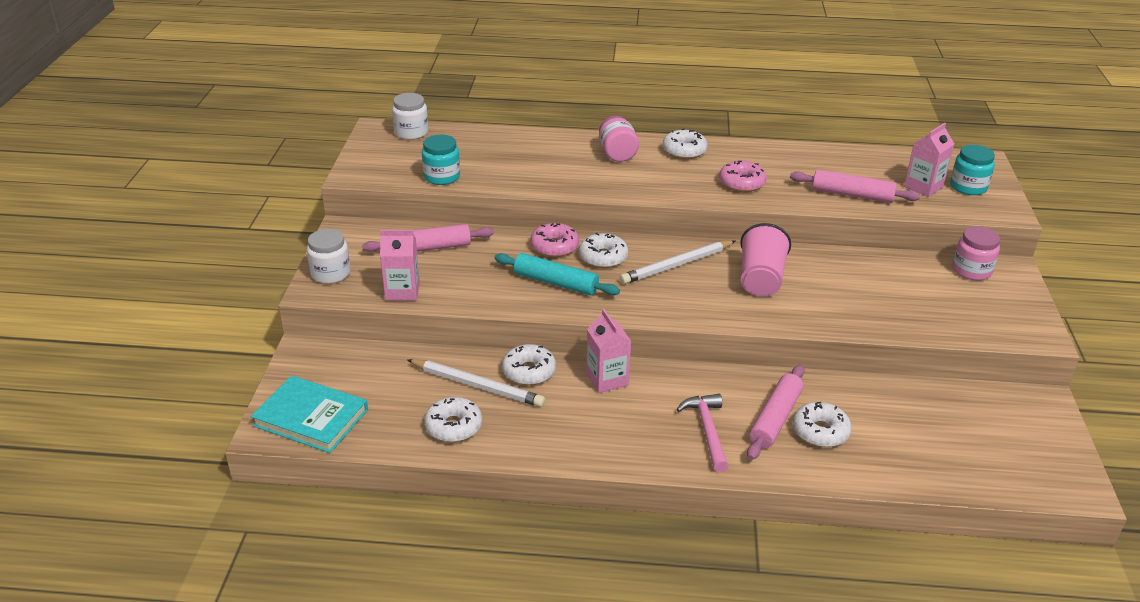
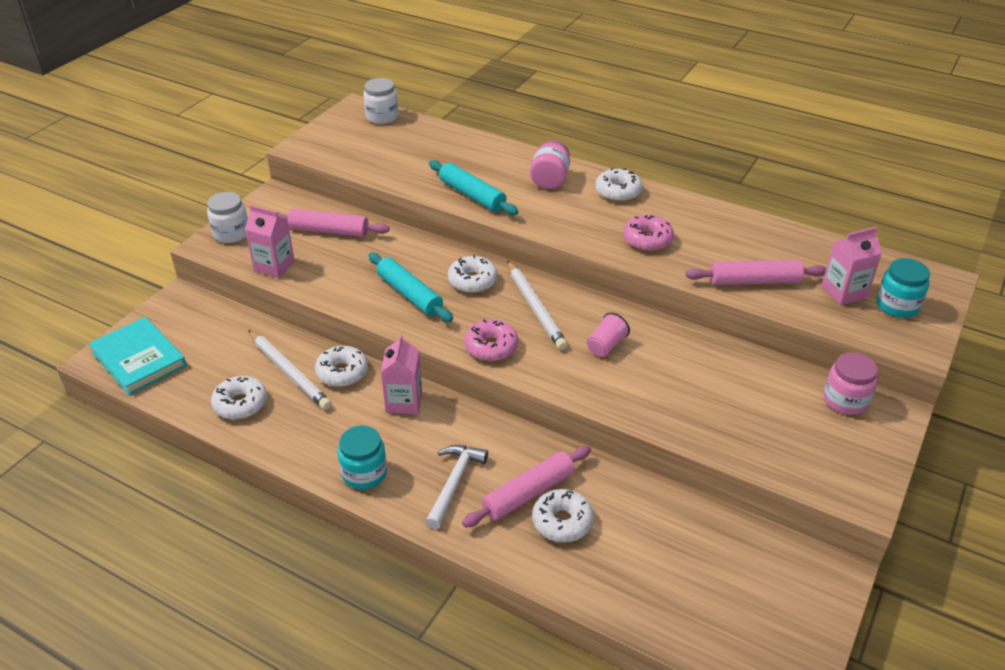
camera: 25 degrees right, 5 degrees up
turquoise jar [422,135,460,185] -> turquoise jar moved to [338,426,387,489]
pink donut [530,223,579,257] -> pink donut moved to [464,319,518,361]
white pencil [620,240,735,284] -> white pencil turned 105 degrees counterclockwise [508,261,568,350]
pink hammer [676,394,729,472] -> white hammer [426,445,488,529]
pink cup [740,223,791,297] -> pink cup [587,313,630,357], size x0.58
pink rolling pin [790,169,920,203] -> pink rolling pin turned 45 degrees counterclockwise [686,260,826,285]
none -> turquoise rolling pin [429,160,518,215]

